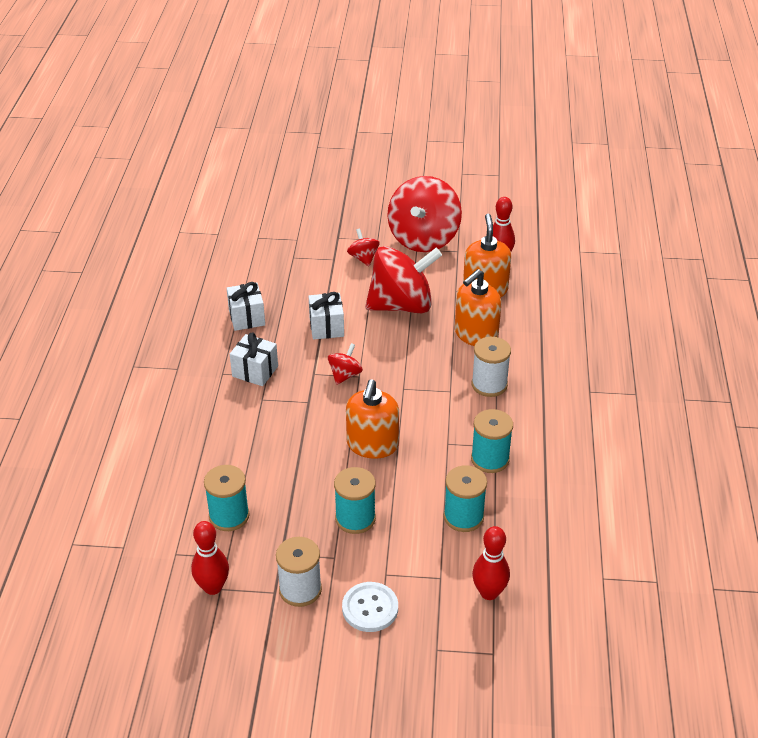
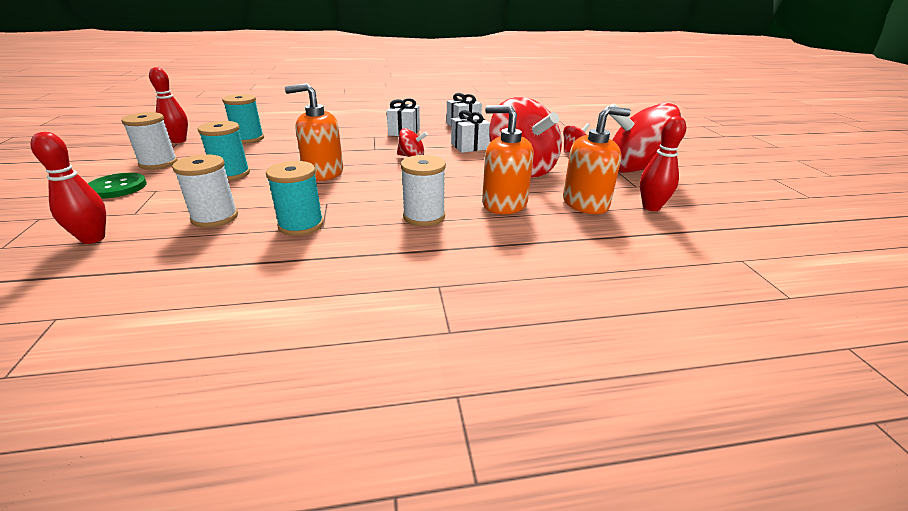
camera: 75 degrees right, 10 degrees down
white button [342,582,398,632] -> green button [88,173,147,198]
turquoise spool [444,465,487,532] -> white spool [172,154,238,228]

